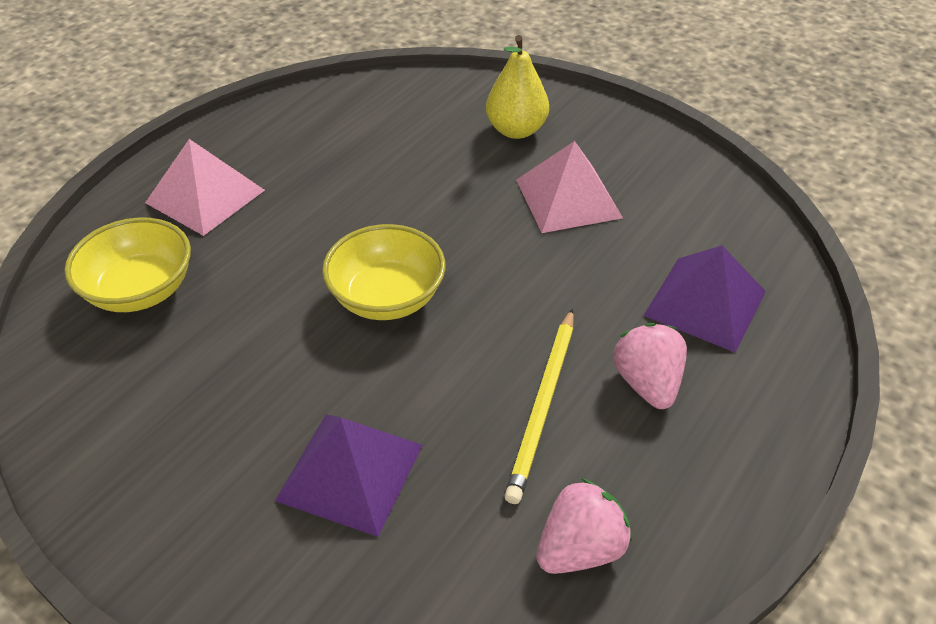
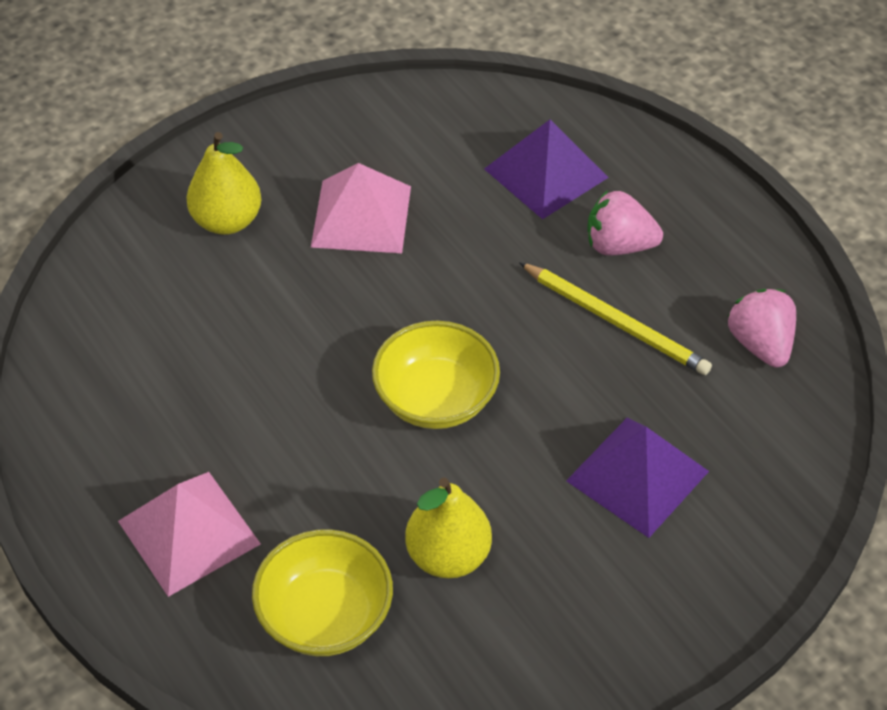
camera: 70 degrees left, 5 degrees up
none -> yellow pear [405,477,492,578]

